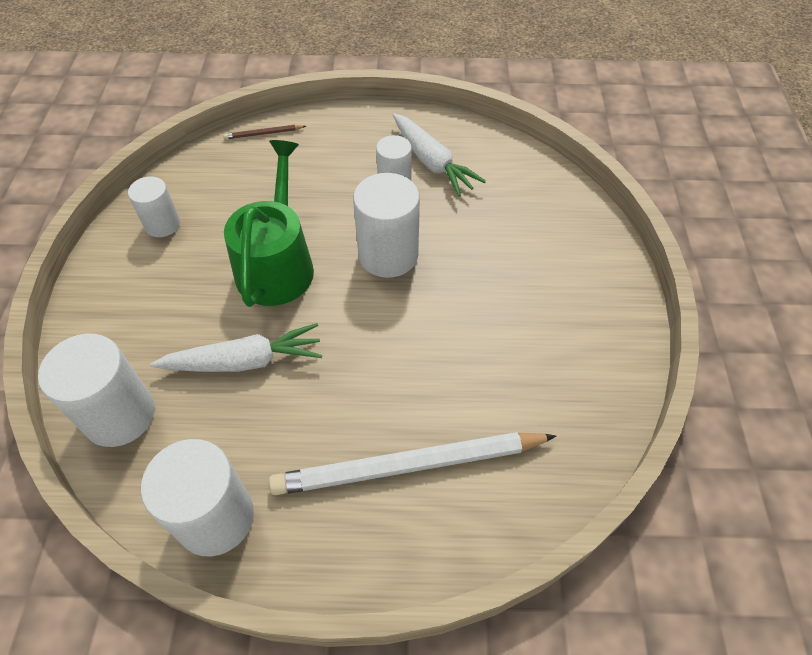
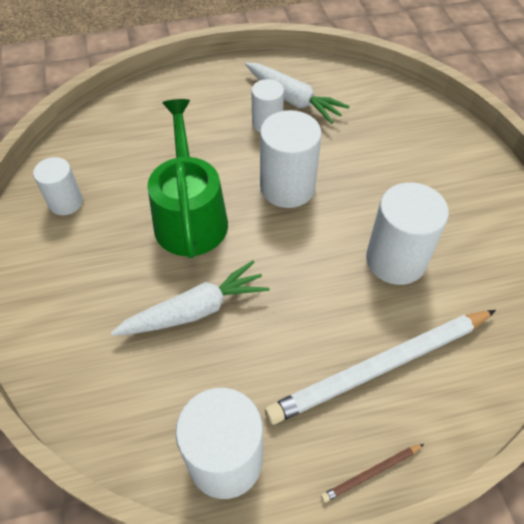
camera: 15 degrees left, 0 degrees up
white cylinder [38,334,155,447] -> white cylinder moved to [366,182,449,285]
brown pencil [223,125,306,140] -> brown pencil moved to [321,444,424,503]

